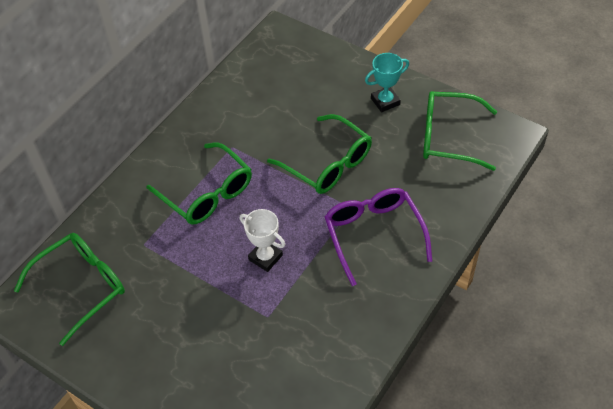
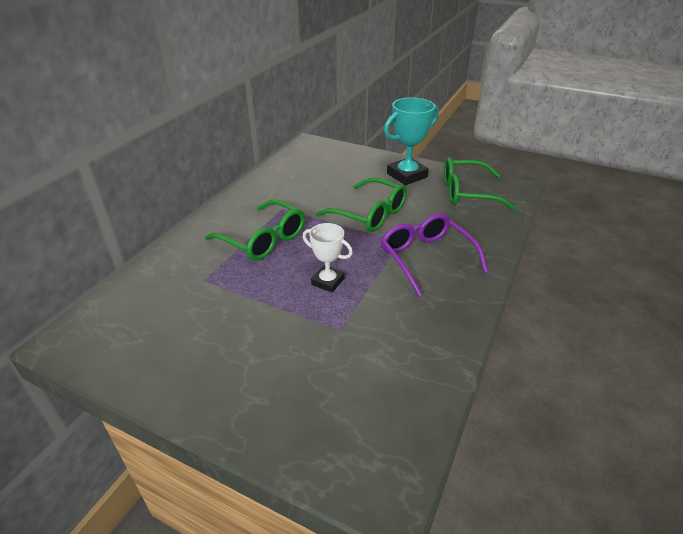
camera: 10 degrees left, 15 degrees down
green glasses [14,233,125,346] -> none
turquoise trophy [365,53,409,112] -> turquoise trophy [384,97,439,185], size x1.61

